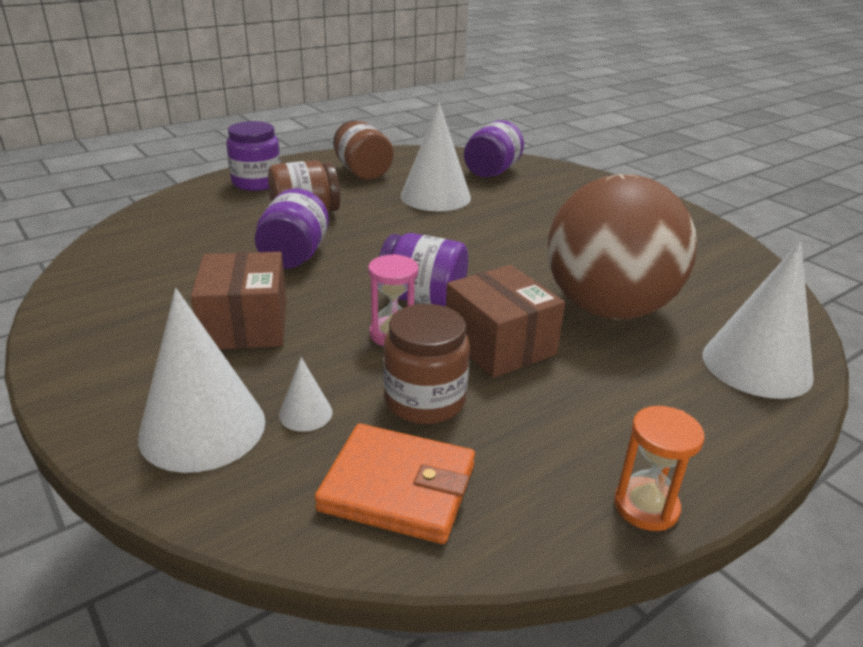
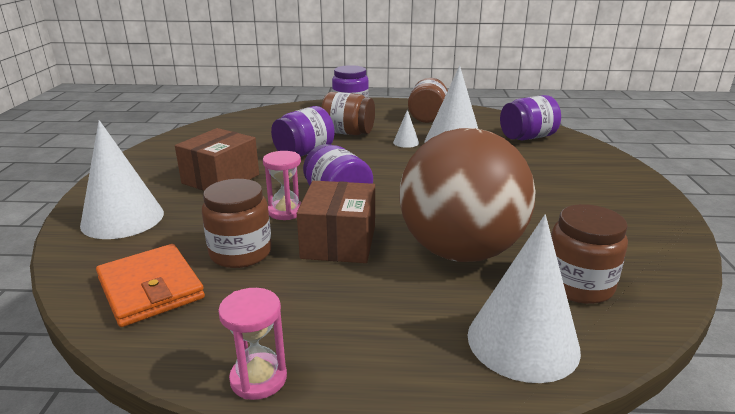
camera: 40 degrees right, 5 degrees down
white cone [279,357,333,432] -> white cone moved to [393,109,419,148]
orange hourglass [614,406,705,531] -> pink hourglass [218,288,287,400]
none -> brown jar [551,204,628,304]

